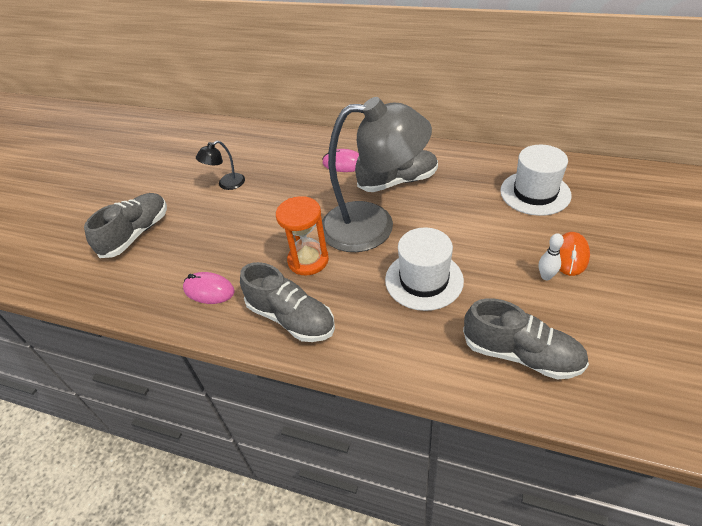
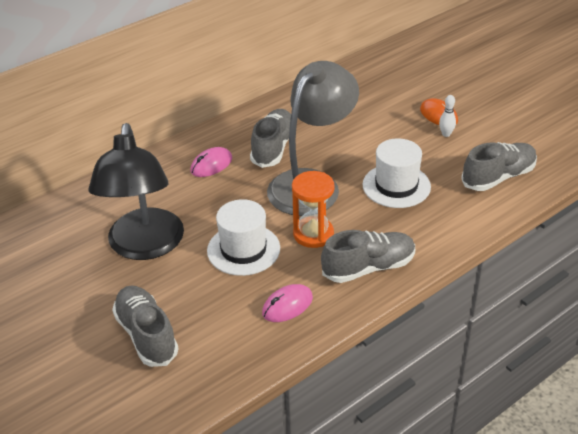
camera: 60 degrees left, 5 degrees down
black lamp [196,141,245,190] -> black lamp [88,123,184,260], size x2.43
white hat [500,145,572,216] -> white hat moved to [207,199,280,276]

